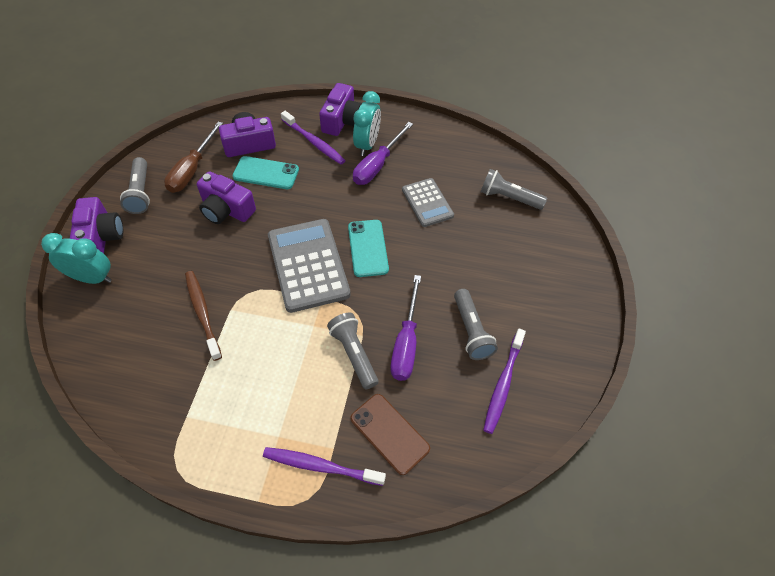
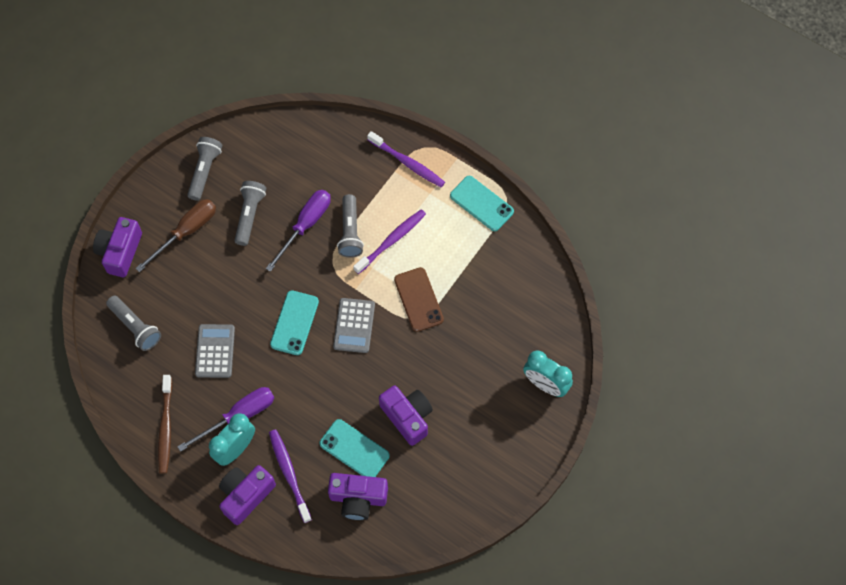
camera: 155 degrees left, 10 degrees up
purple camera [70,197,123,254] -> purple camera moved to [93,217,142,277]
grey flashlight [120,157,150,214] -> grey flashlight moved to [187,137,223,201]
brown screwdriver [164,122,223,193] -> brown screwdriver moved to [136,199,216,272]
brown toothbrush [185,271,222,361] -> brown toothbrush moved to [158,375,172,473]
grey calculator [268,219,351,313] -> grey calculator [333,298,375,353], size x0.59
brown phone [350,394,430,475] -> brown phone moved to [394,267,444,332]
purple toothbrush [483,328,526,434] -> purple toothbrush moved to [353,209,426,274]
none -> turquoise phone [450,176,514,231]

